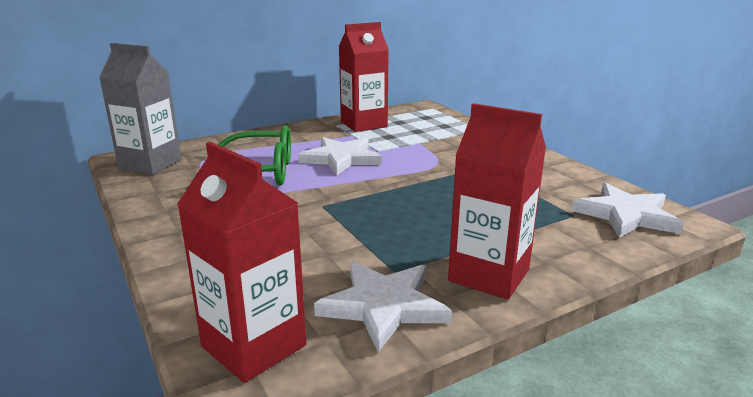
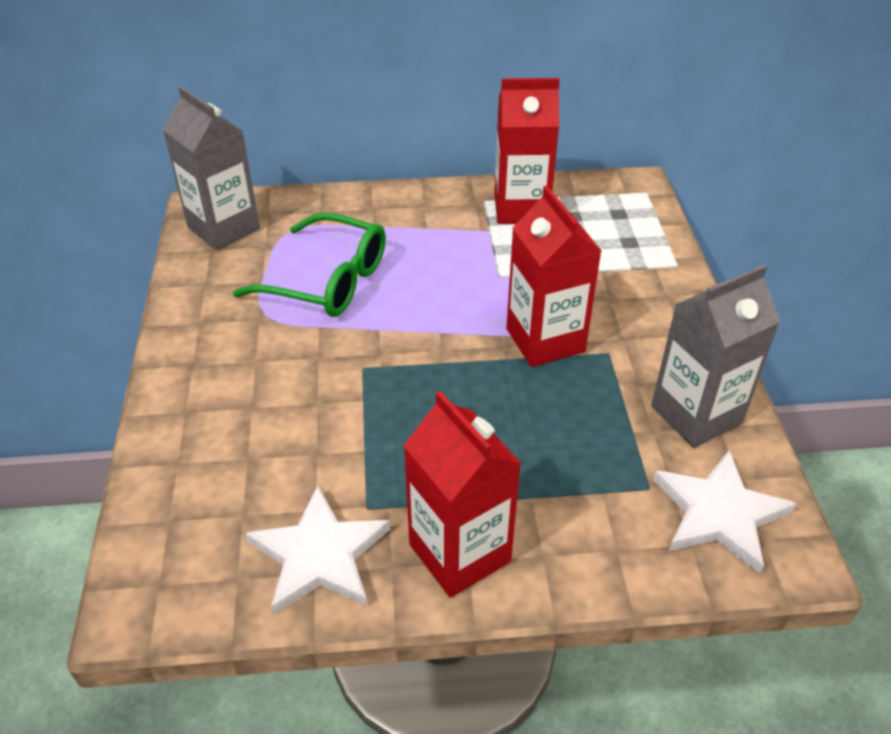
camera: 25 degrees right, 20 degrees up
red carton [177,142,307,383] -> red carton moved to [506,185,602,367]
white star [298,137,381,176] -> none
none -> grey carton [651,264,780,448]

